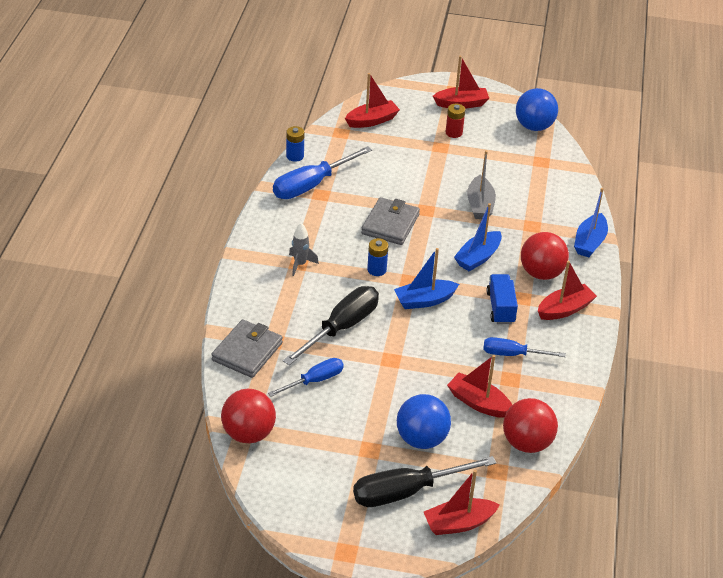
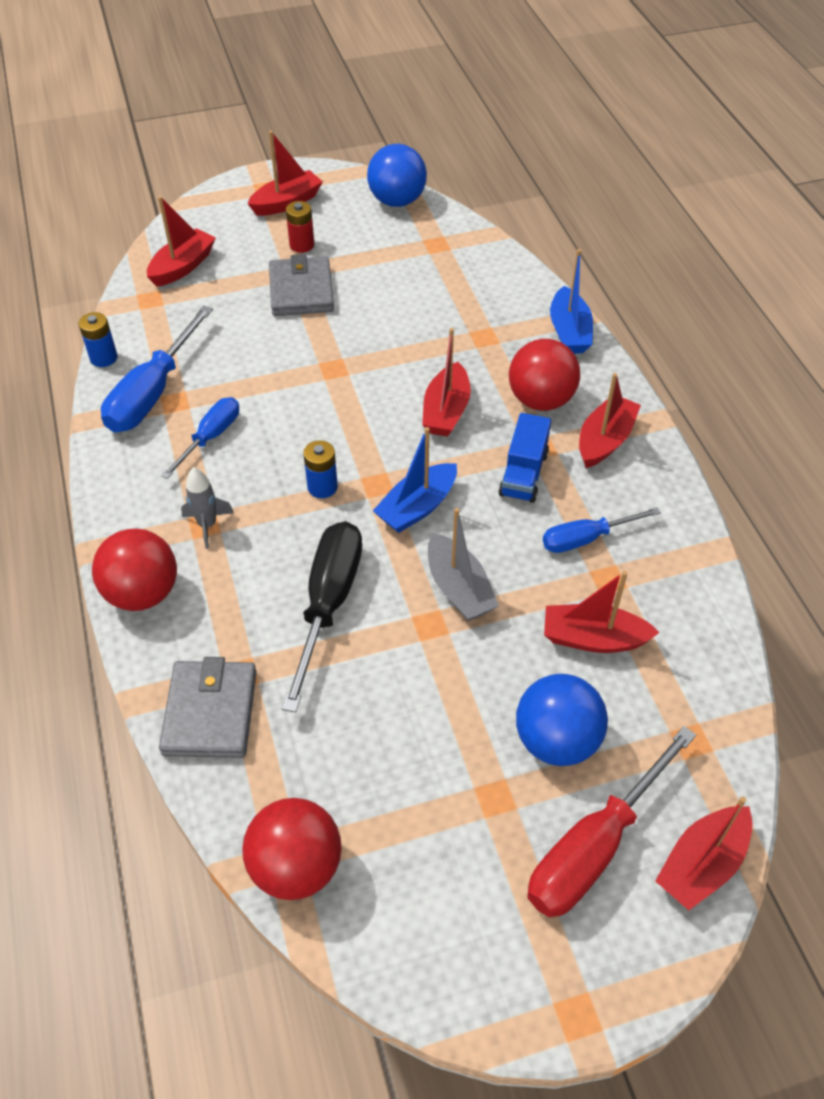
camera: 25 degrees left, 10 degrees up
blue screwdriver [268,358,344,397] -> blue screwdriver moved to [161,397,239,479]
black screwdriver [353,456,496,507] -> red screwdriver [527,726,696,917]
grey wallet [361,197,420,245] -> grey wallet moved to [269,254,334,316]
blue boat [454,203,502,271] -> red boat [422,328,471,437]
grey boat [467,150,496,219] -> grey boat moved to [428,508,499,621]
blue truck [486,274,518,324] -> blue truck turned 135 degrees counterclockwise [499,413,551,503]
red ball [503,398,558,453] -> red ball moved to [92,529,177,611]

